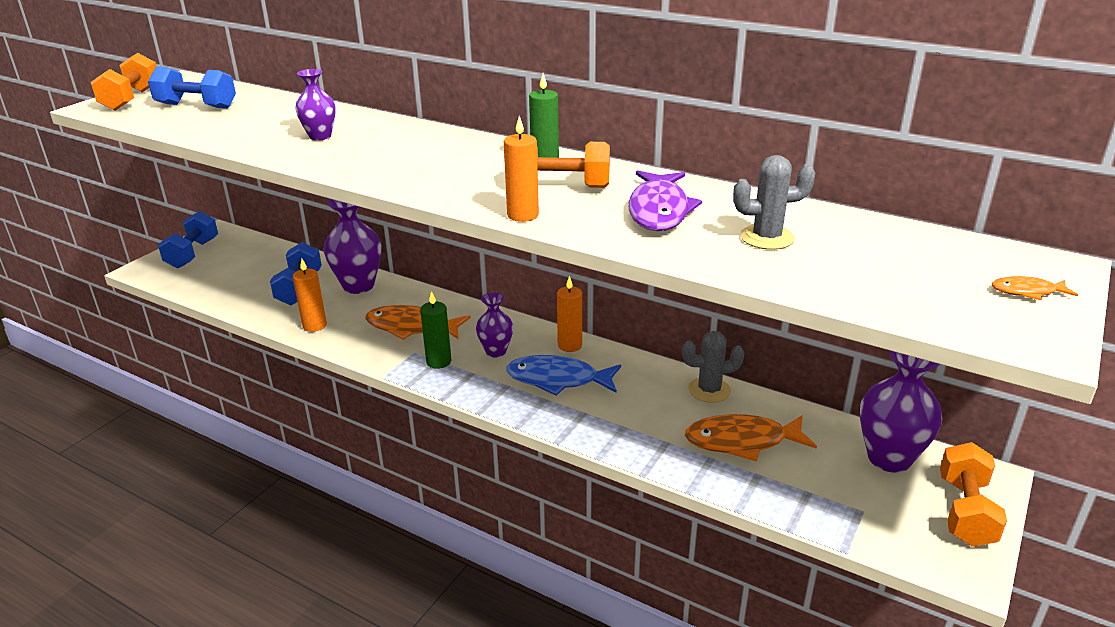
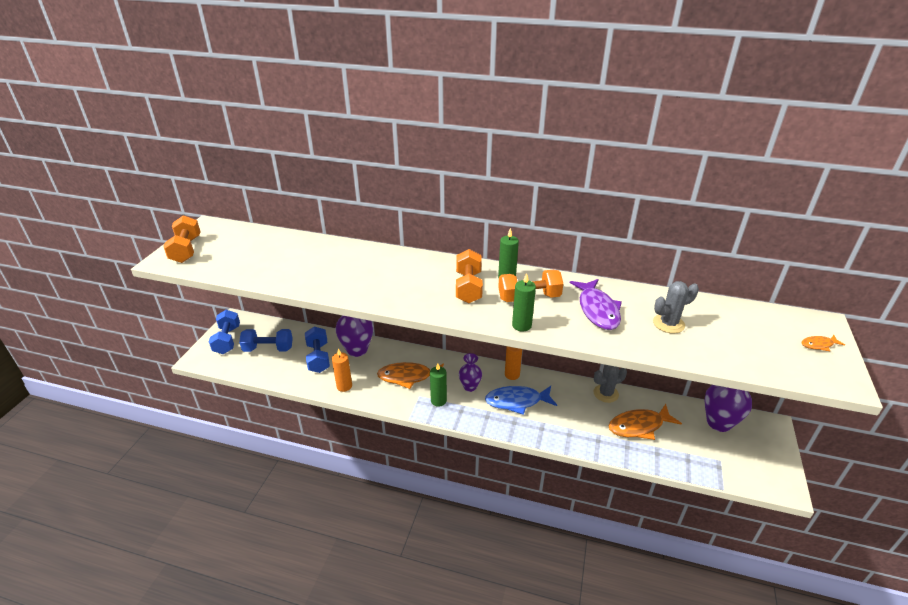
camera: 15 degrees left, 5 degrees up
blue dumbbell [148,66,236,109] -> blue dumbbell moved to [239,329,293,352]
purple vase [295,69,336,141] -> none
orange candle [504,116,539,222] -> green candle [512,273,536,332]
orange dumbbell [940,442,1007,547] -> orange dumbbell moved to [456,249,483,303]

